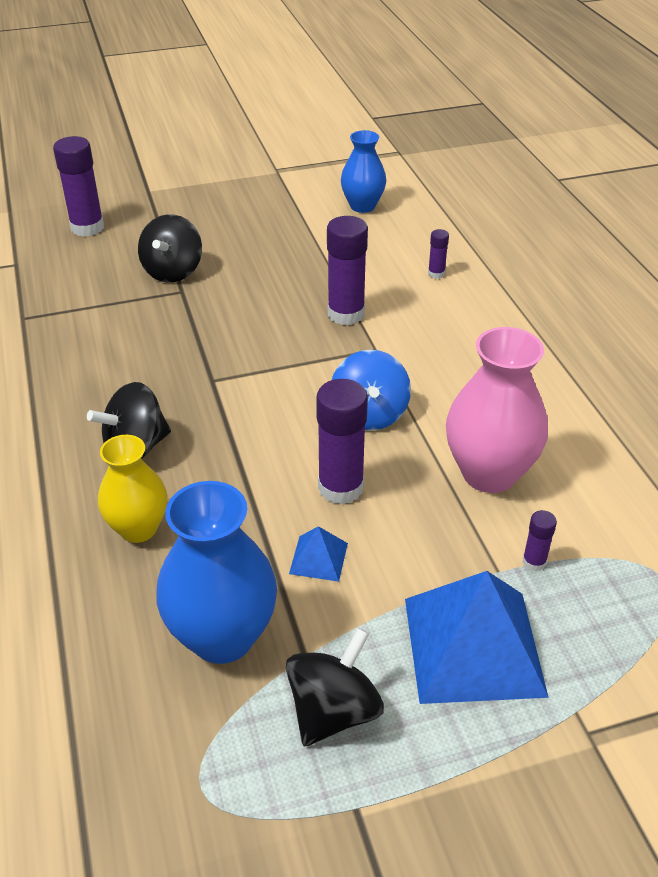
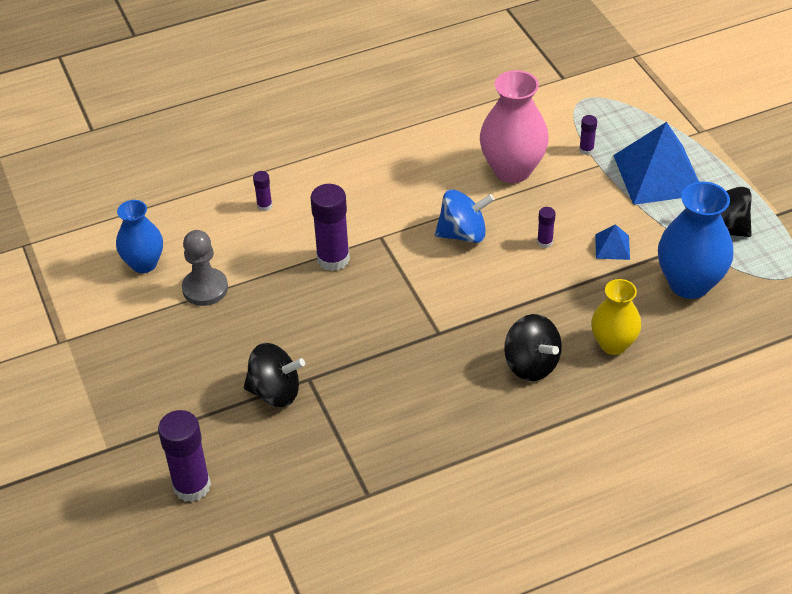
camera: 95 degrees left, 5 degrees up
purple glue stick [316,379,368,505] -> purple glue stick [537,207,556,248], size x0.48
none -> grey pawn [182,230,228,306]

